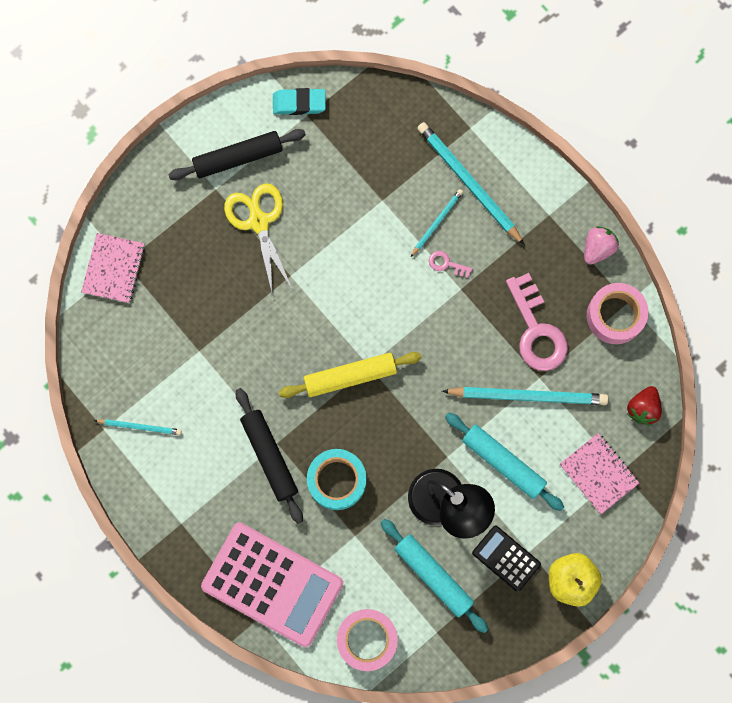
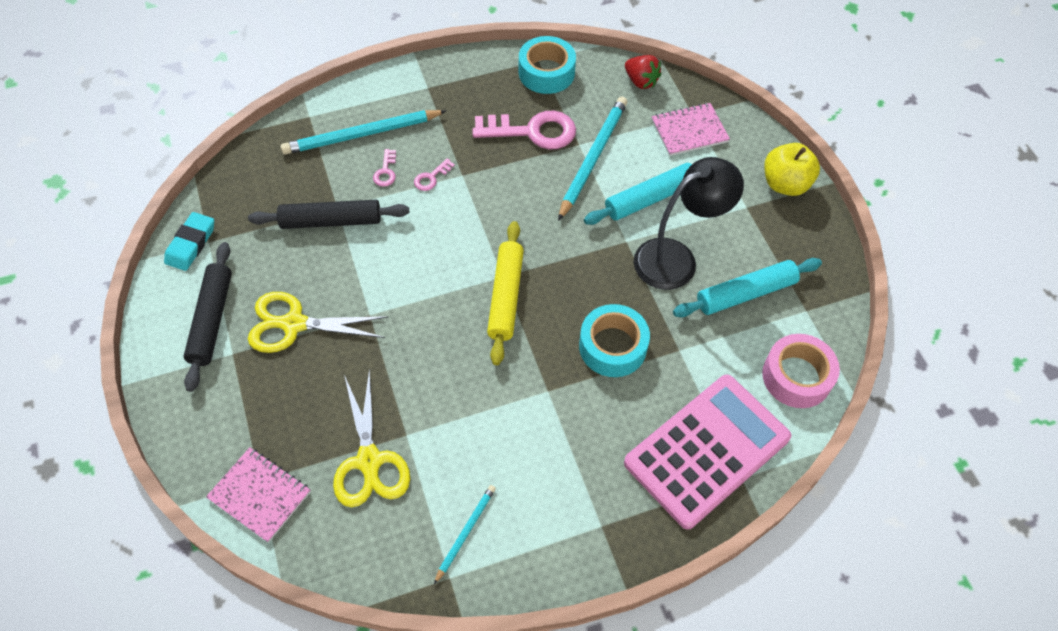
camera: 70 degrees left, 20 degrees down
black rolling pin [236,388,303,524] -> black rolling pin moved to [248,200,409,229]
turquoise pencil [411,189,463,257] -> pink key [373,149,396,187]
black calculator [472,526,541,592] -> none
pink strawberry [584,226,619,265] -> none
pink tape [587,283,649,344] -> turquoise tape [519,36,576,94]
none -> yellow scissors [333,369,410,507]

